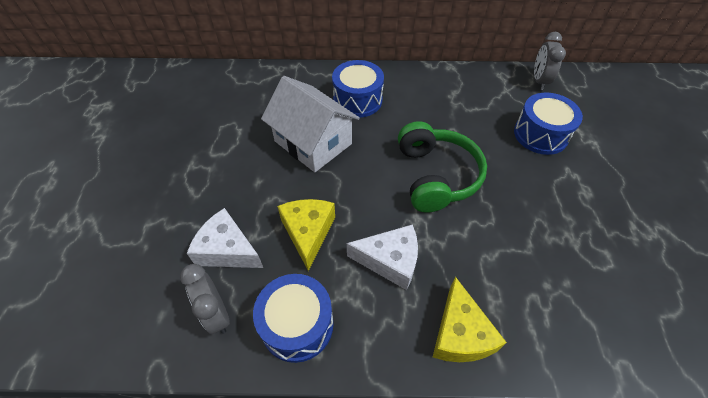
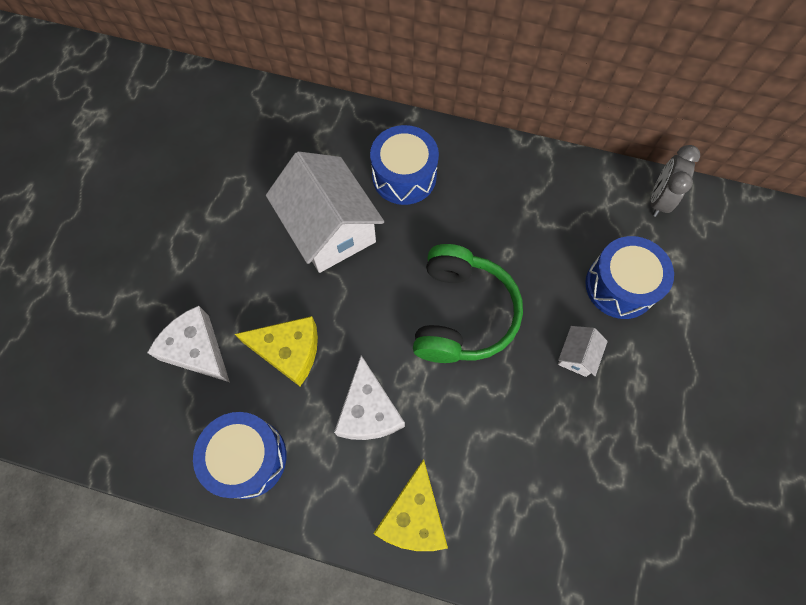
camera: 15 degrees right, 15 degrees up
grey clock [180,264,230,334] -> none
yellow cheese [277,199,335,271] -> yellow cheese turned 90 degrees clockwise [235,316,318,386]
white cheese [347,224,418,290] -> white cheese turned 60 degrees clockwise [334,355,405,440]
none -> white house [558,326,608,377]

